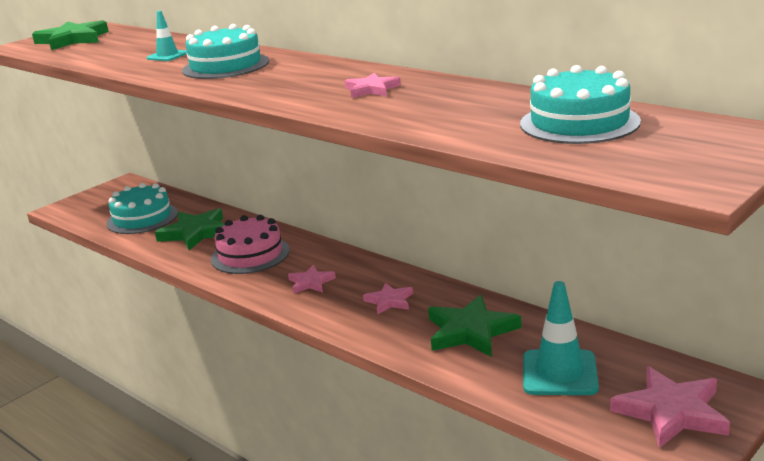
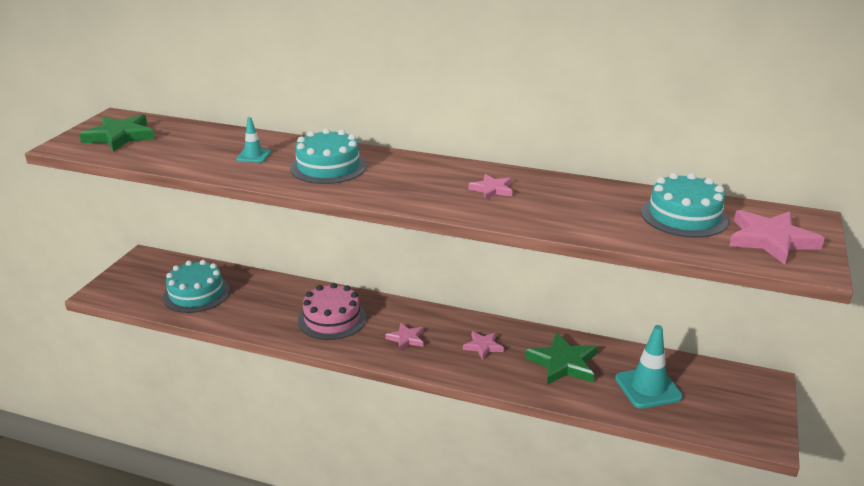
camera: 25 degrees left, 5 degrees up
green star [155,208,225,250] -> none
pink star [610,366,730,448] -> pink star moved to [729,210,825,265]

